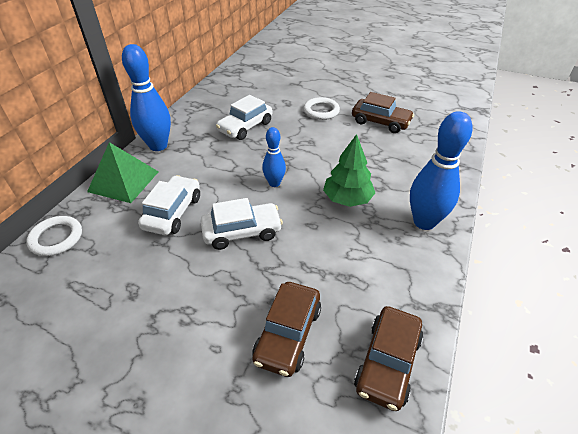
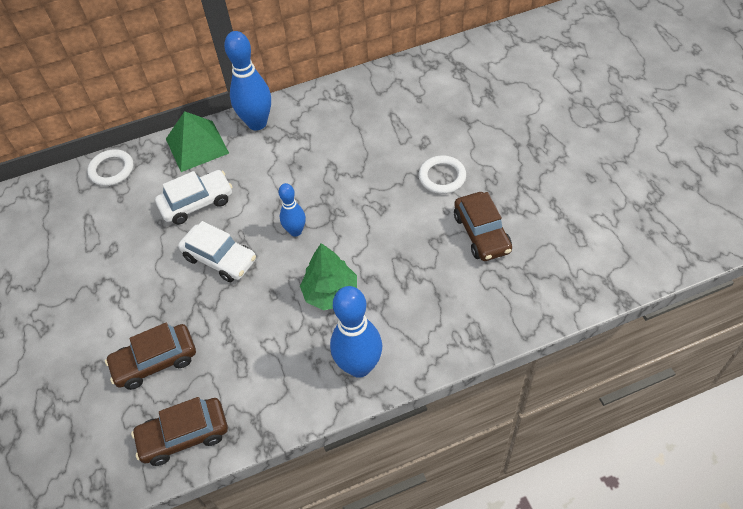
camera: 50 degrees right, 10 degrees up
white car [216,95,273,140] -> none

